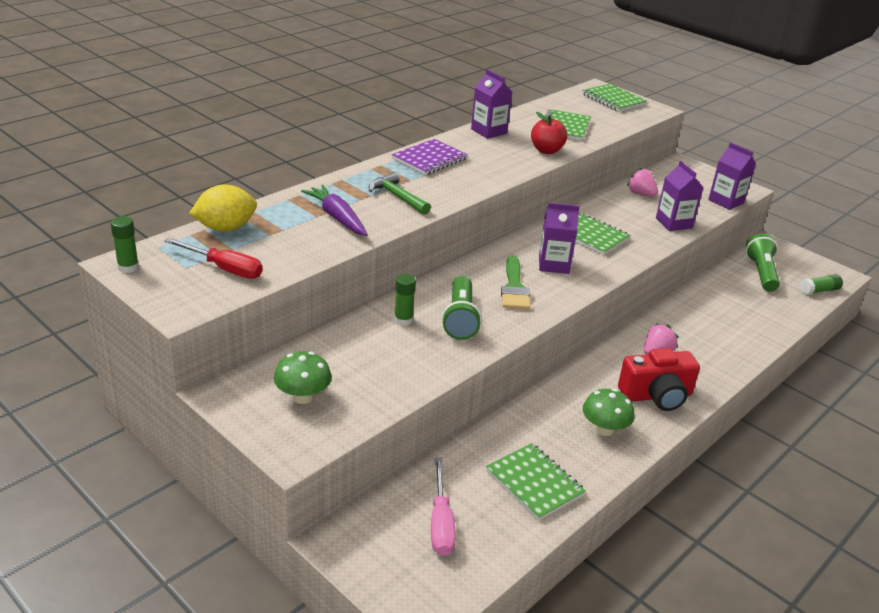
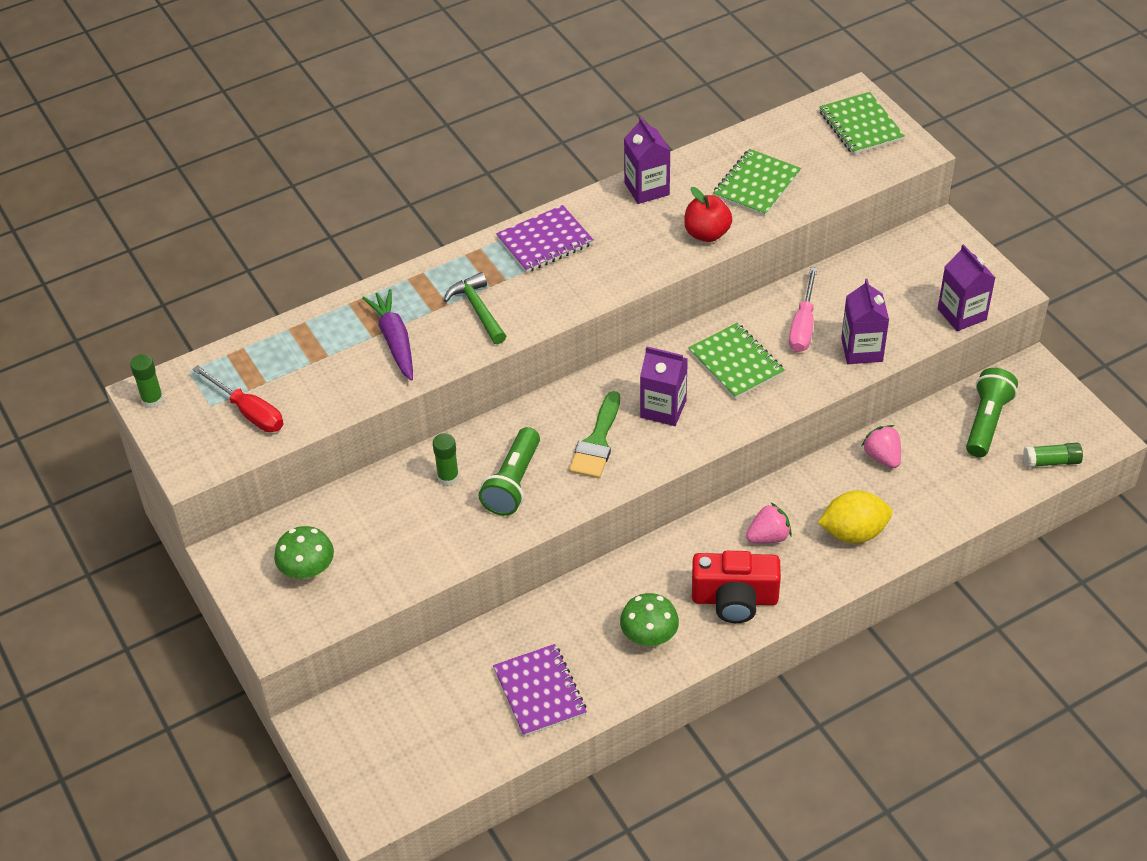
camera: 20 degrees right, 15 degrees up
yellow lemon [189,184,257,232] -> yellow lemon moved to [818,490,892,543]
pink screwdriver [431,458,456,556] -> pink screwdriver moved to [789,267,817,352]
green notebook [486,443,586,521] -> purple notebook [493,644,587,737]
pink strawberry [627,167,658,197] -> pink strawberry moved to [862,425,901,468]

